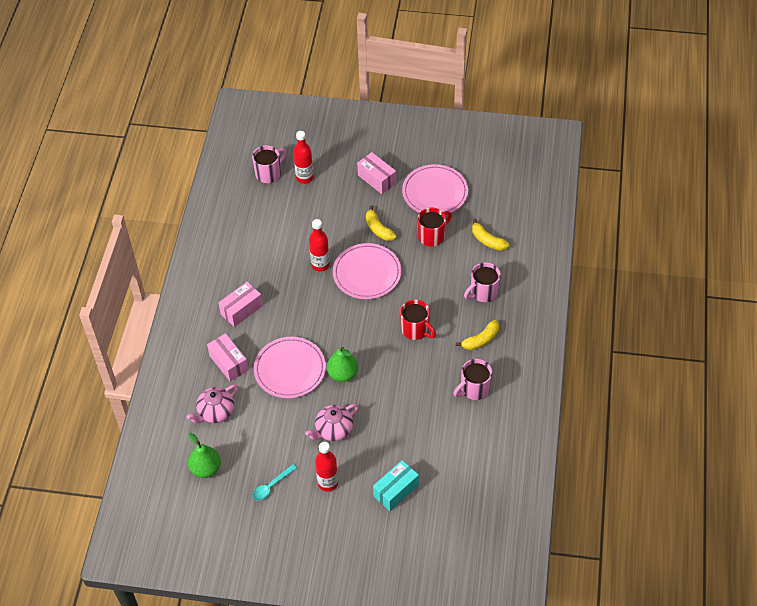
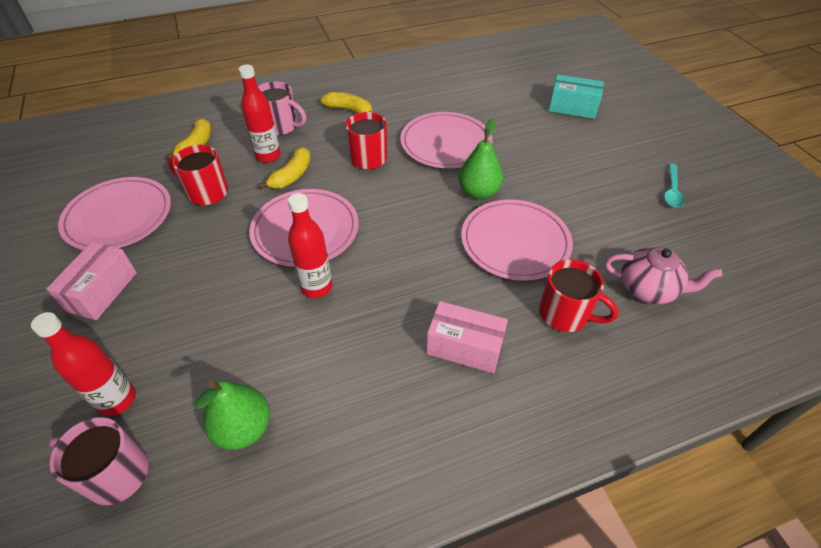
camera: 120 degrees left, 5 degrees down
green pear [188,433,221,478] -> green pear moved to [194,381,270,450]
pink box [207,333,248,382] -> red mug [539,259,619,332]
turquoise spoon [252,464,297,501] -> turquoise spoon turned 90 degrees clockwise [664,163,685,208]
pink teapot [305,404,359,441] -> none
red bottle [315,442,338,492] -> red bottle moved to [239,65,281,163]
yellow banana [366,205,396,241] -> yellow banana moved to [258,147,311,189]
pink mug [454,359,492,400] -> none
none -> pink plate [400,112,493,168]

